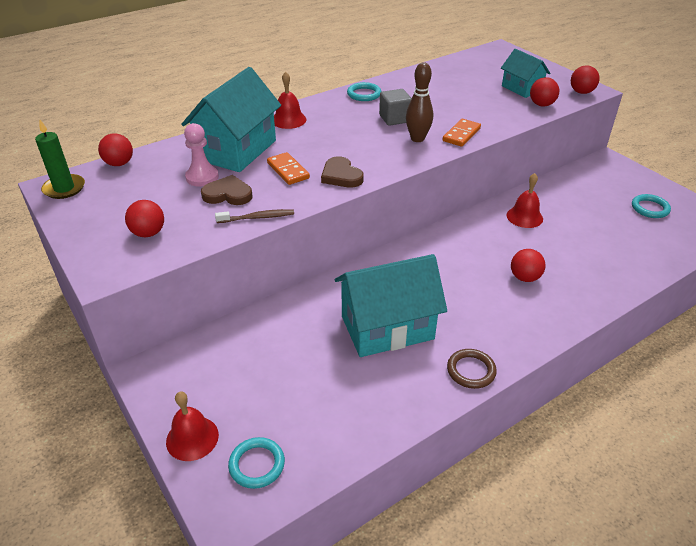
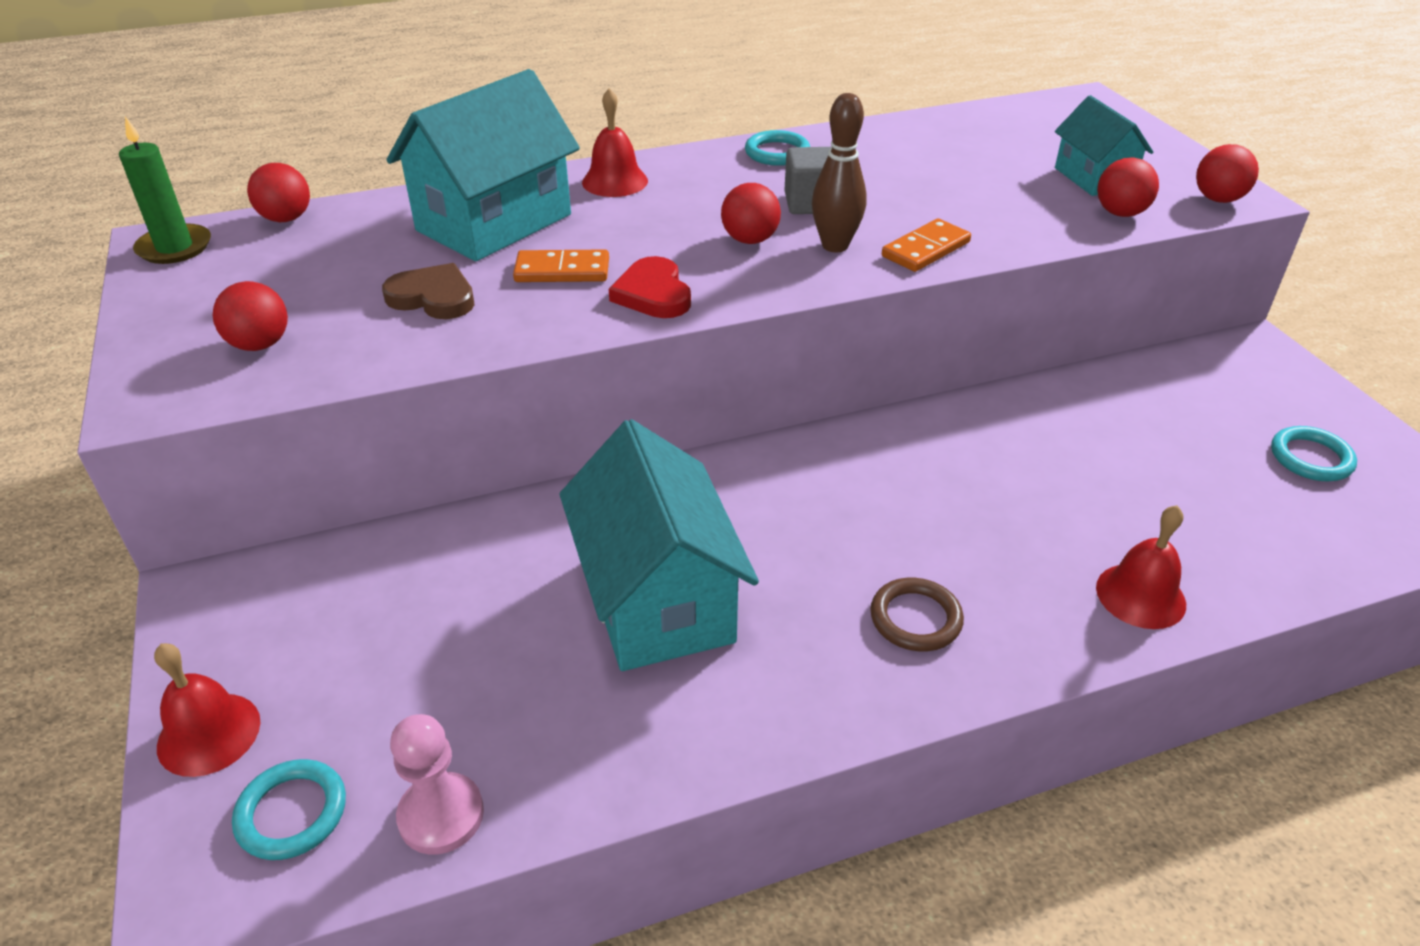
camera: 15 degrees right, 0 degrees up
pink pawn [184,123,219,187] -> pink pawn moved to [390,714,484,855]
brown toothbrush [215,209,294,223] -> none
orange domino [267,152,310,185] -> orange domino turned 75 degrees counterclockwise [513,249,609,282]
brown heart [321,156,364,188] -> red heart [609,256,691,318]
turquoise house [334,254,447,357] -> turquoise house turned 75 degrees clockwise [559,419,759,671]
brown ring [447,349,497,389] -> brown ring moved to [870,578,964,651]
red bell [507,173,543,228] -> red bell moved to [1096,505,1186,629]
red ball [511,249,546,282] -> red ball moved to [721,183,781,244]

